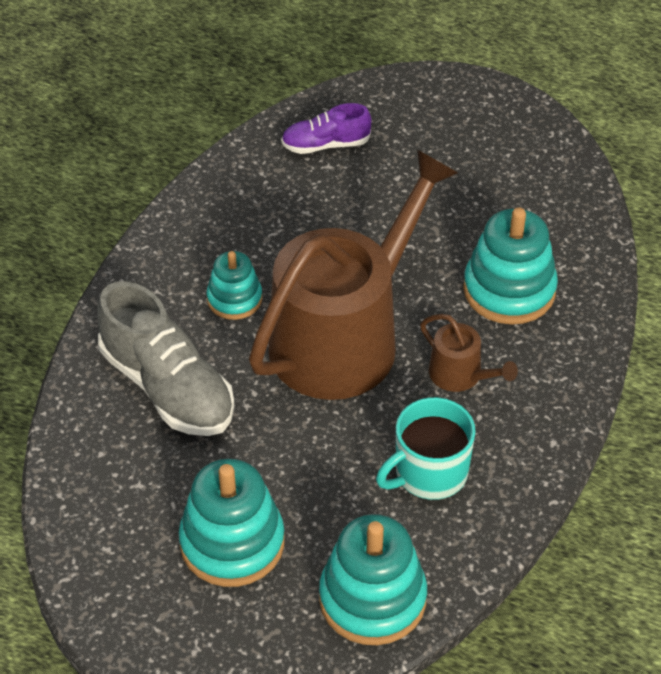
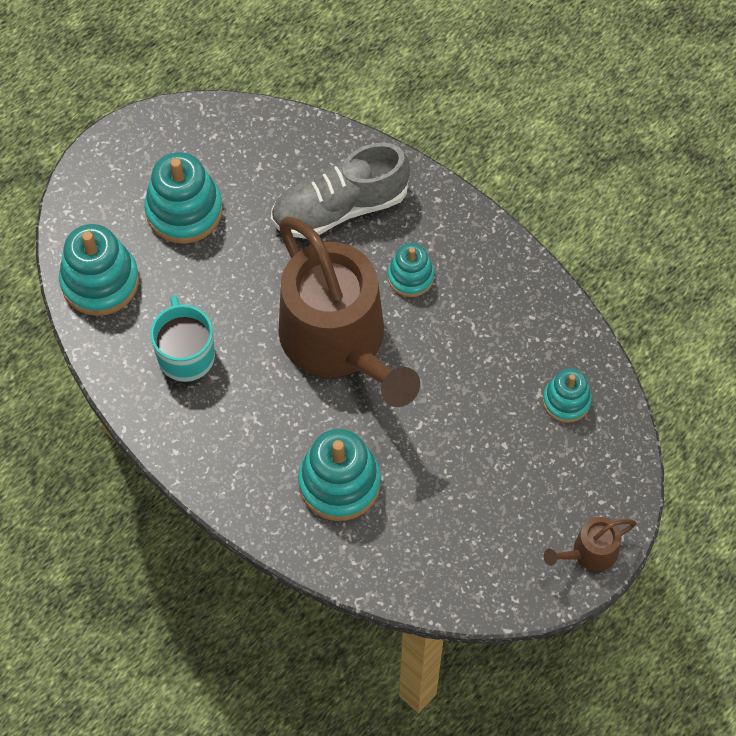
camera: 110 degrees right, 15 degrees up
purple shoe [281,103,371,154] -> turquoise stacking toy [543,368,592,423]
brown watering can [420,314,518,392] -> brown watering can moved to [543,517,637,571]

